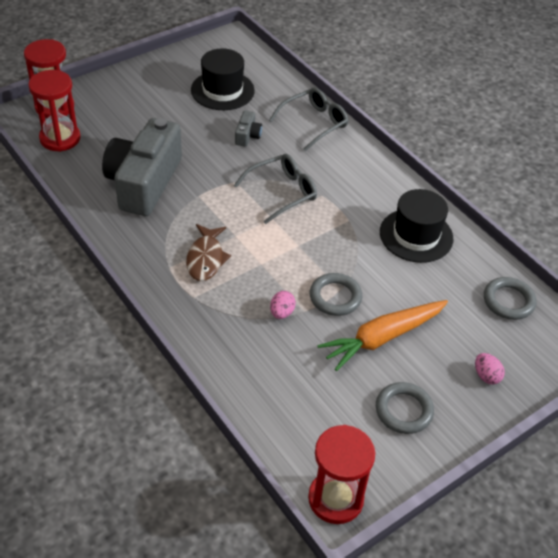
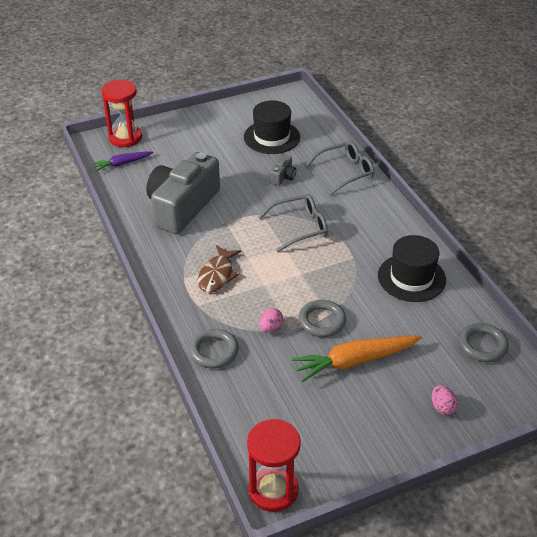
camera: 15 degrees right, 5 degrees down
red hourglass [28,70,81,152] -> purple carrot [93,151,153,171]
grey ring [376,382,434,434] -> grey ring moved to [189,329,239,369]

